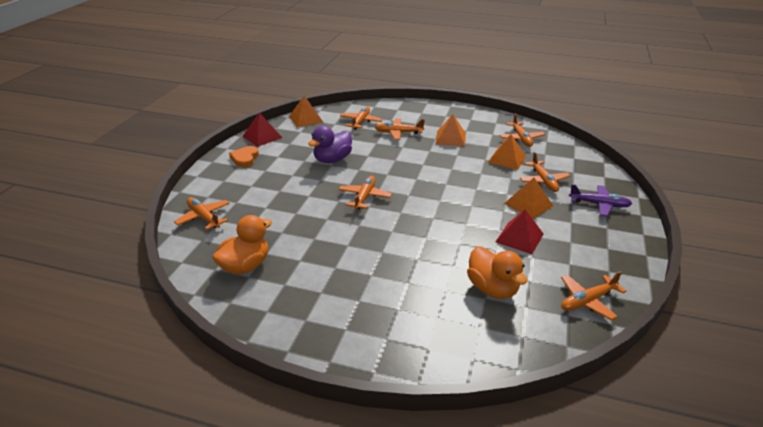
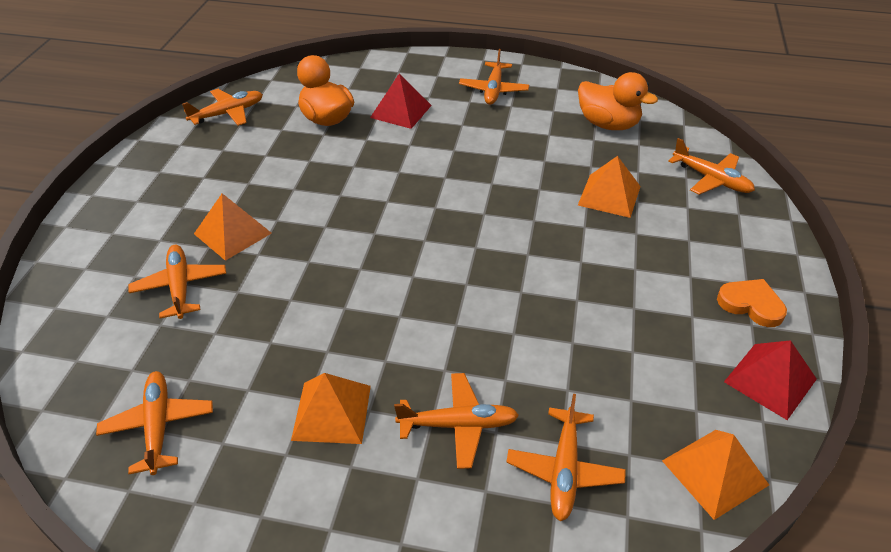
camera: 175 degrees right, 10 degrees up
orange duck [213,215,272,274] -> orange duck turned 90 degrees counterclockwise [578,72,658,130]
orange heart [229,146,259,167] -> orange heart turned 60 degrees counterclockwise [717,279,787,327]
purple duck [308,126,352,163] -> none
orange plane [338,176,392,209] -> orange plane moved to [459,49,529,105]
orange pyramid [488,134,526,170] -> orange pyramid moved to [578,156,641,218]
red pyramid [495,210,544,254] -> red pyramid moved to [370,73,432,129]
purple plane [569,184,633,216] -> none

